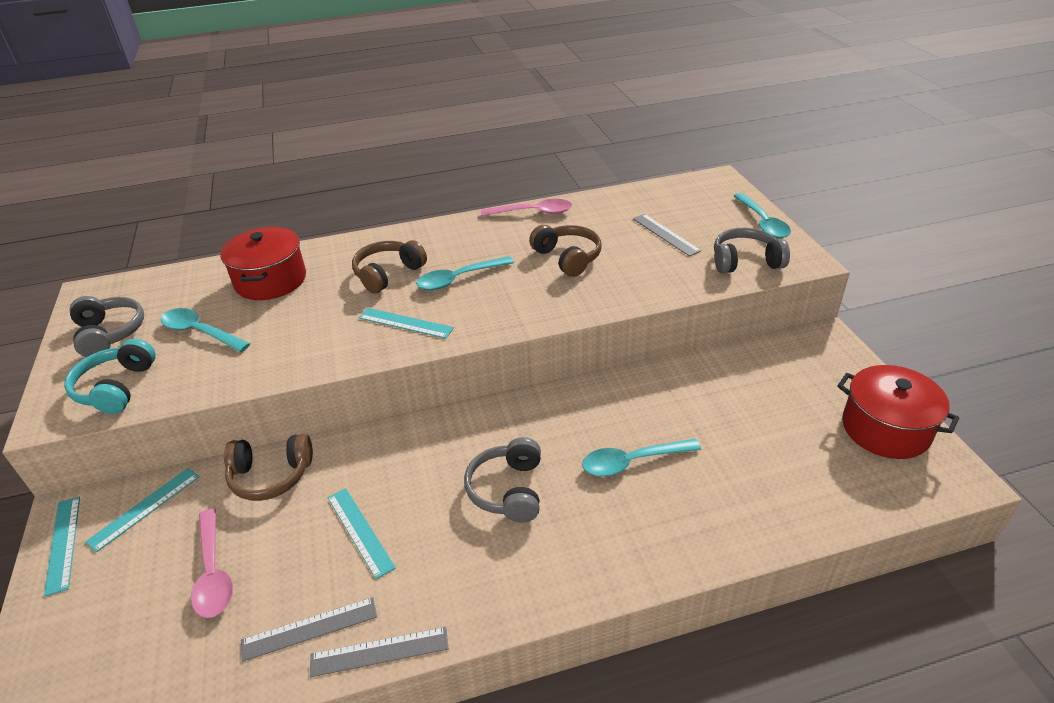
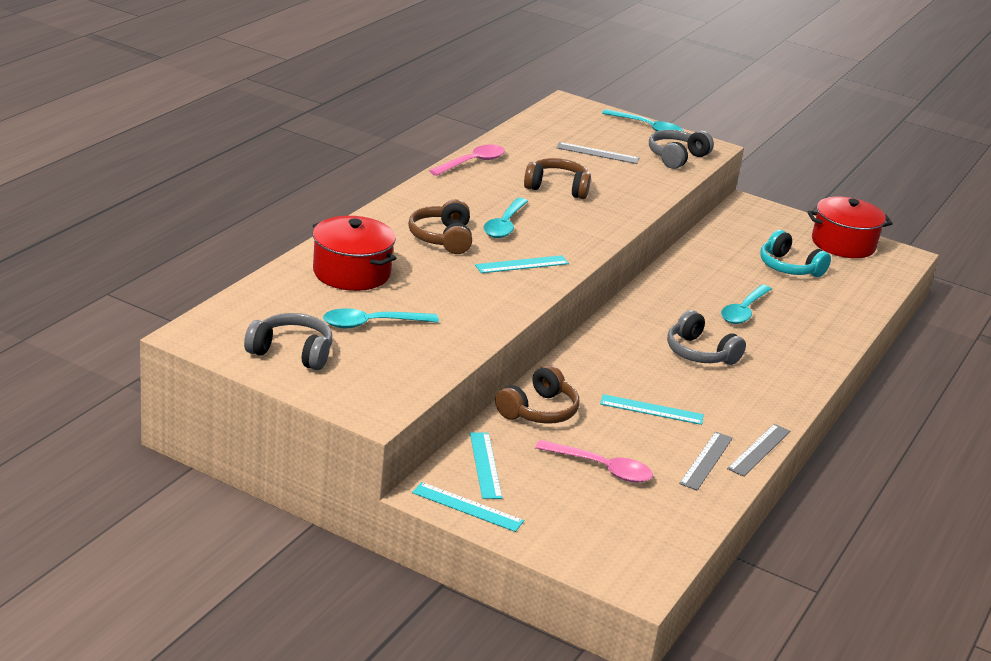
camera: 50 degrees left, 10 degrees down
turquoise headphones [64,339,156,414] -> turquoise headphones moved to [760,230,831,277]

